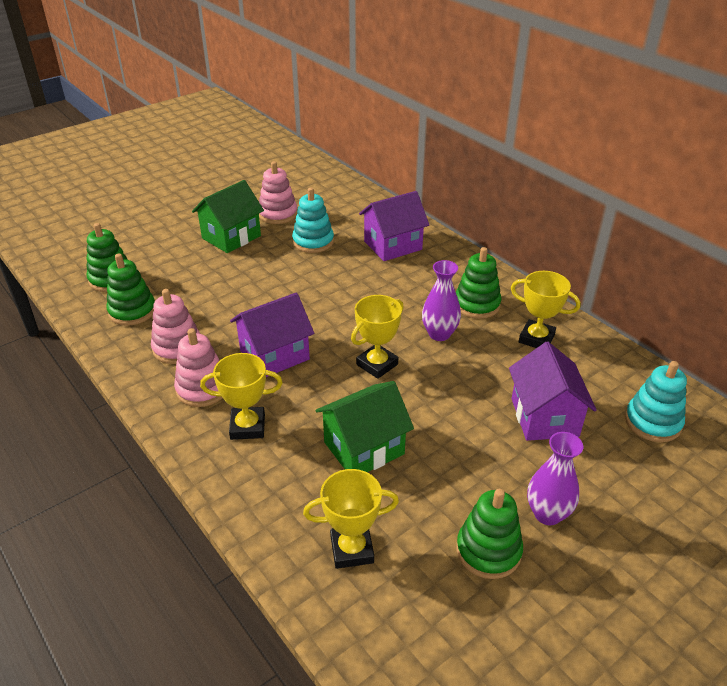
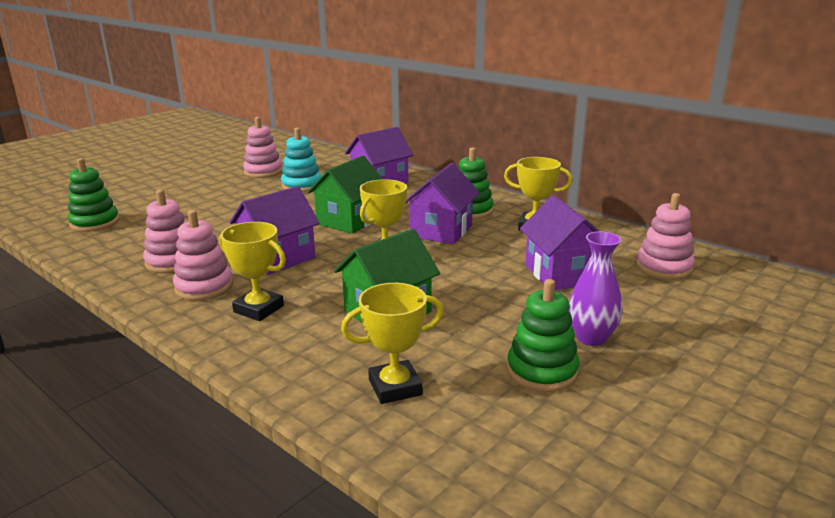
camera: 10 degrees left, 15 degrees down
green stacking toy [106,253,155,326] -> none
green house [192,180,264,253] -> green house moved to [307,155,382,234]
yellow trophy [200,353,283,440] -> yellow trophy turned 45 degrees clockwise [219,222,286,321]
purple vase [422,260,461,341] -> purple house [406,163,480,244]
turquoise stacking toy [625,361,687,442] -> pink stacking toy [636,193,695,280]

